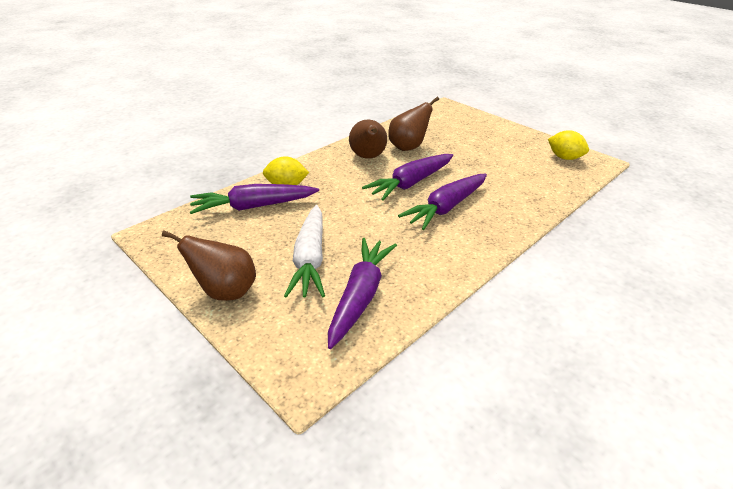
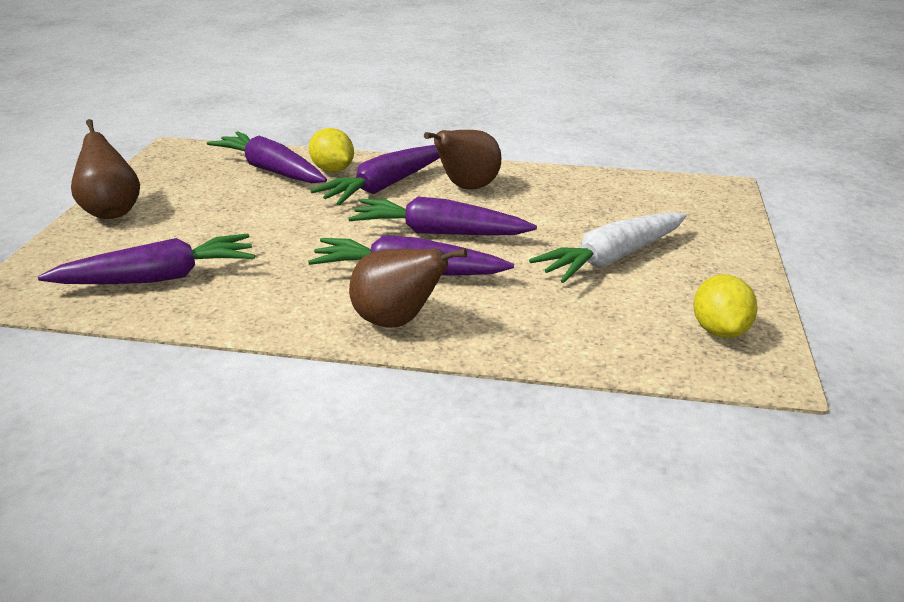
camera: 55 degrees right, 5 degrees down
white carrot [284,205,325,298] -> white carrot moved to [529,212,687,283]
brown pear [388,97,439,151] -> brown pear moved to [349,248,467,327]
none -> purple carrot [310,145,440,205]

